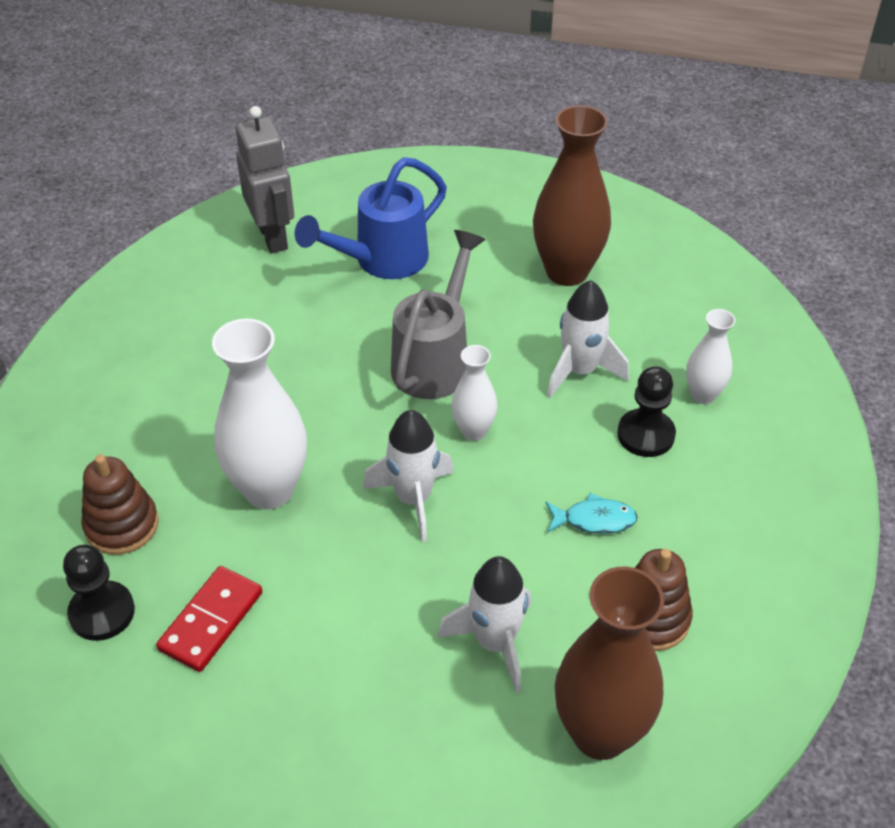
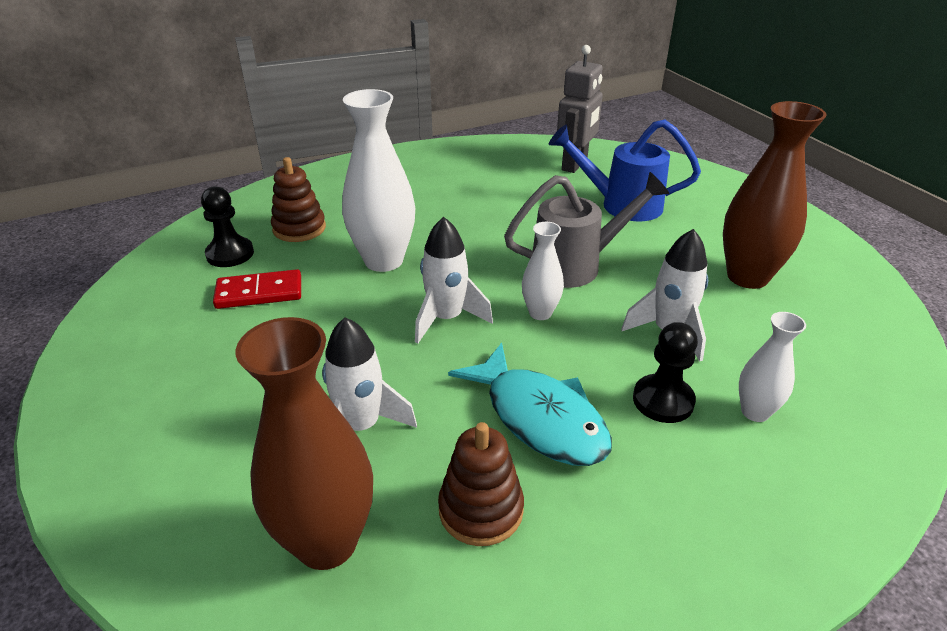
camera: 50 degrees right, 10 degrees down
turquoise fish [546,493,638,534] -> turquoise fish [448,342,612,466], size x1.99

